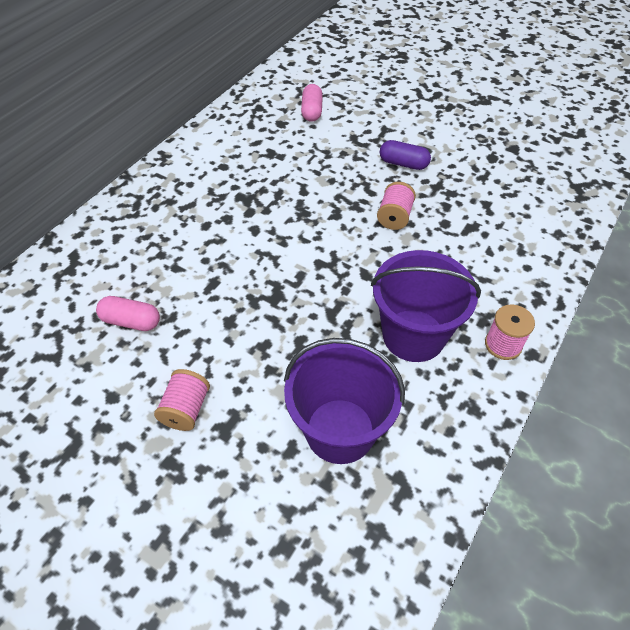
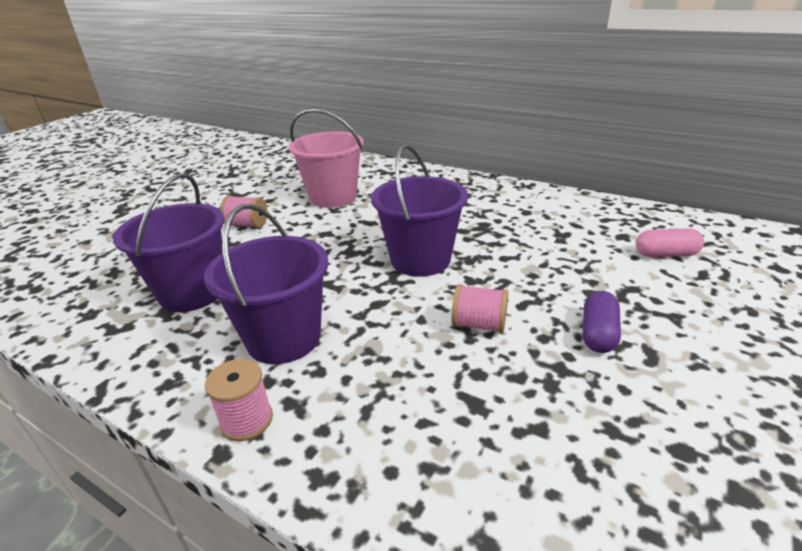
camera: 90 degrees right, 20 degrees down
pink capsule [96,296,160,331] -> pink bucket [289,109,364,208]
none -> purple bucket [371,144,468,277]

